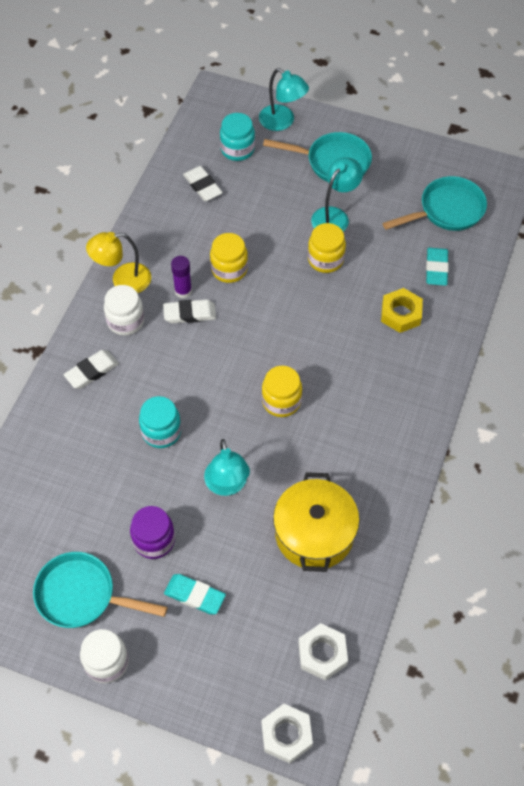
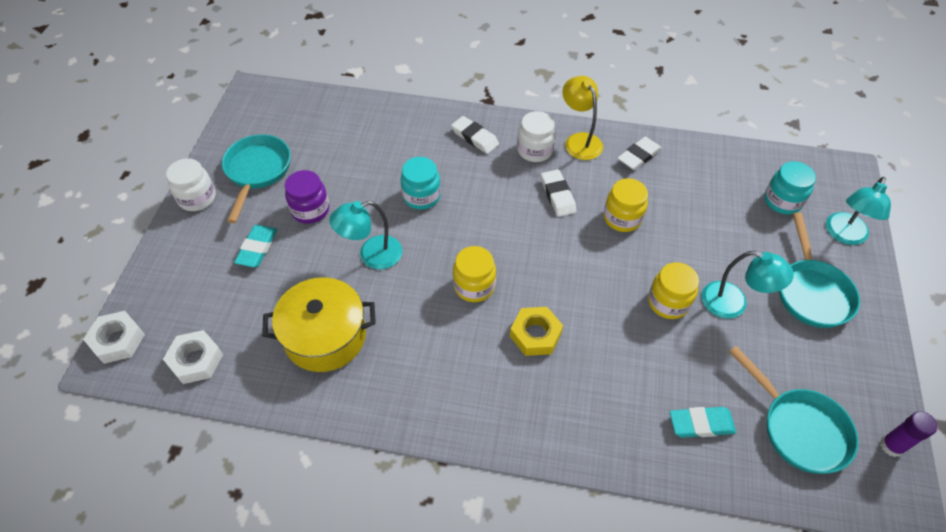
camera: 80 degrees right, 5 degrees down
purple glue stick [171,256,192,298] -> purple glue stick moved to [880,411,938,457]
white eraser [183,166,223,201] -> white eraser moved to [618,137,662,170]
yellow nut [381,288,423,333] -> yellow nut moved to [510,307,563,356]

